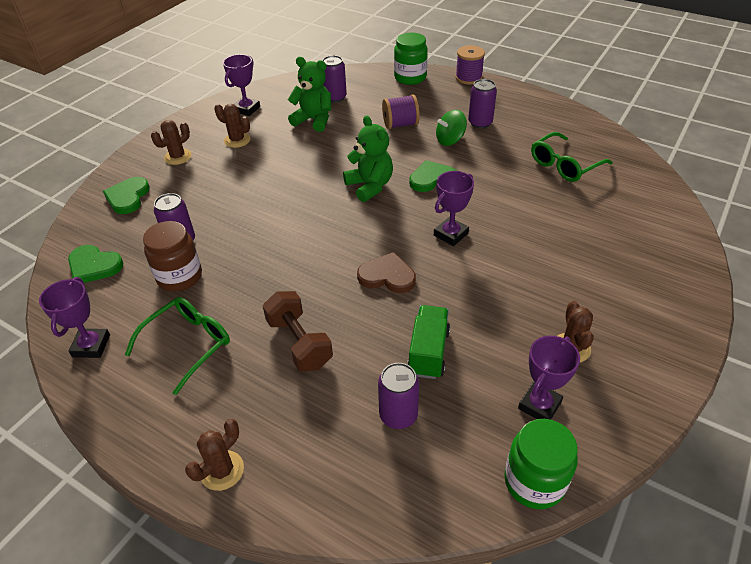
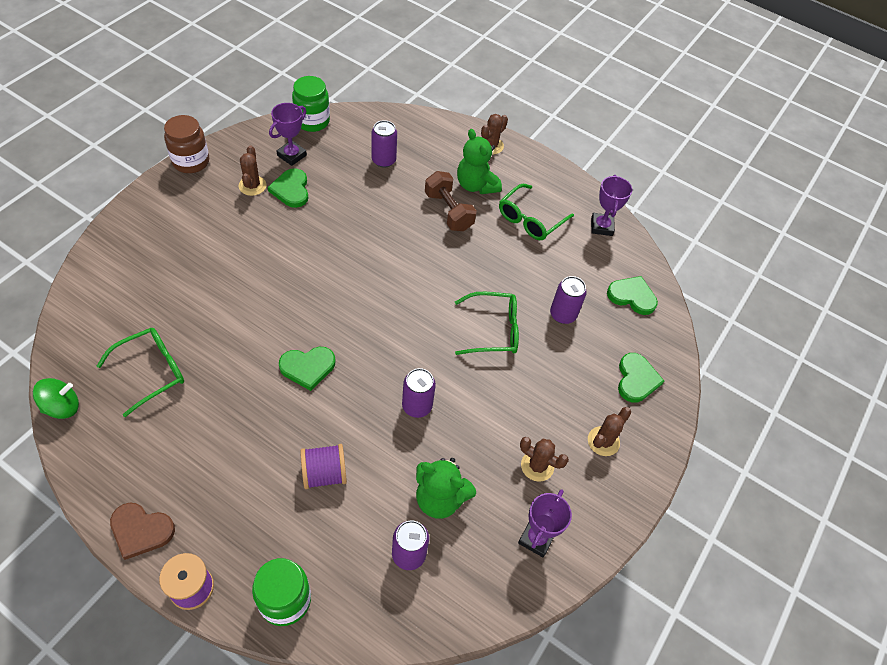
camera: 175 degrees right, 10 degrees up
brown jar [143,221,202,292] -> brown jar moved to [164,115,209,173]
green teddy bear [343,115,393,202] -> green teddy bear moved to [457,129,502,194]
brown heart [357,252,416,293] -> brown heart moved to [110,503,175,560]
green truck [407,305,450,379] -> none
purple trophy [434,171,474,246] -> none
green spinning top [436,110,467,146] -> green spinning top moved to [33,378,79,419]
purple can [468,79,497,128] -> purple can moved to [402,368,436,418]
none -> green heart [268,168,308,208]
none -> green glasses [455,292,519,355]

